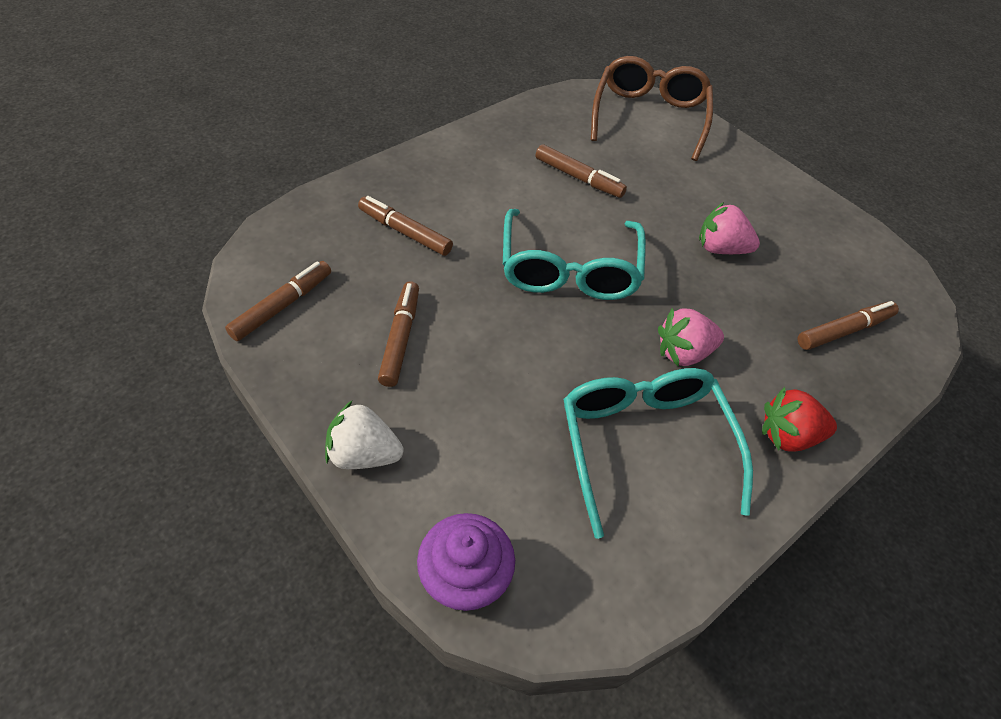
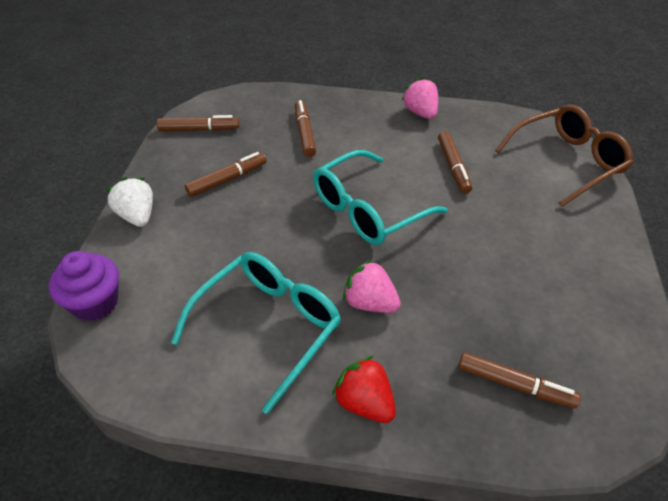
camera: 50 degrees right, 5 degrees down
pink strawberry [699,202,760,254] -> pink strawberry moved to [402,77,438,119]

